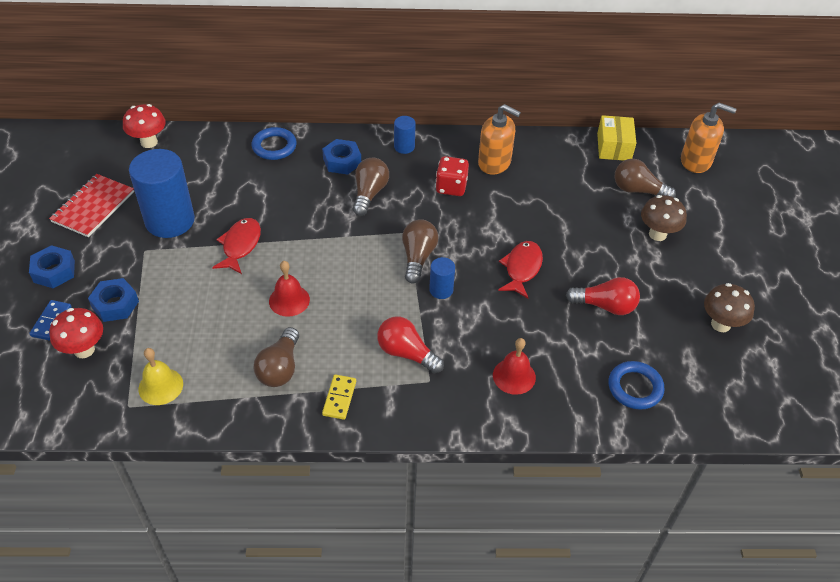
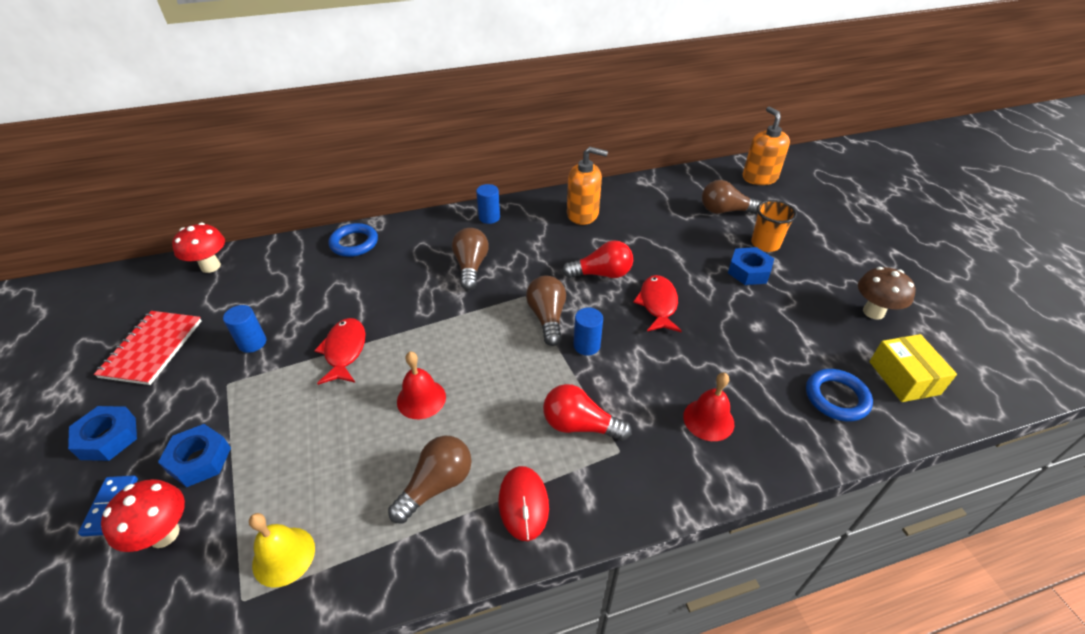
camera: 15 degrees left, 5 degrees down
blue cylinder [129,149,195,238] -> blue cylinder [223,305,266,353], size x0.46
brown light bulb [254,327,299,387] -> brown light bulb turned 135 degrees counterclockwise [388,435,472,523]
blue nut [322,139,361,175] -> blue nut moved to [728,247,774,285]
yellow domino [322,374,356,420] -> red mouse [499,466,549,541]
red dice [435,156,469,196] -> none
red light bulb [566,277,640,315] -> red light bulb moved to [562,240,633,278]
yellow box [597,115,636,161] -> yellow box moved to [869,334,957,402]
brown mushroom [641,195,687,241] -> orange cup [751,200,797,252]
orange soap dispenser [681,103,736,173] -> orange soap dispenser turned 105 degrees counterclockwise [743,107,790,185]

